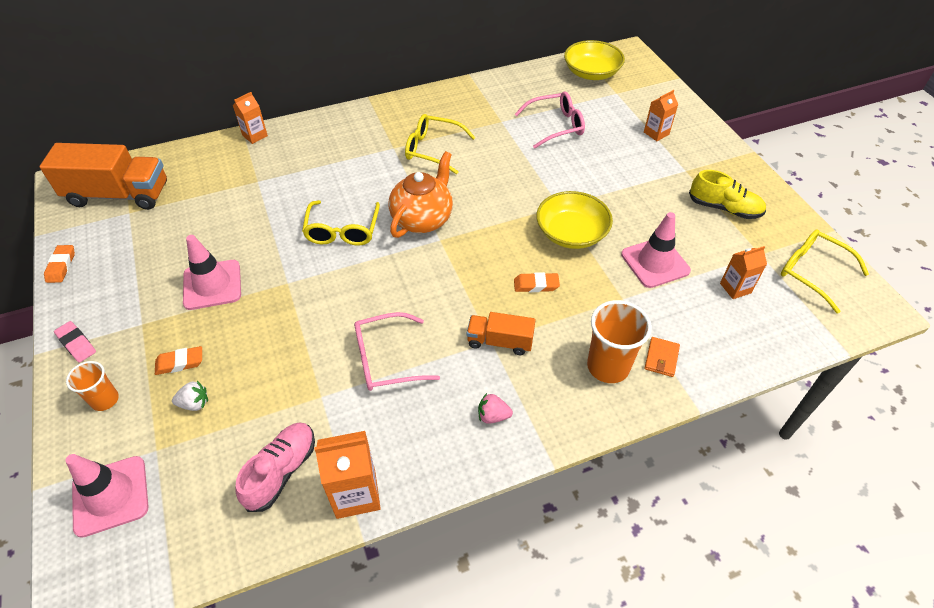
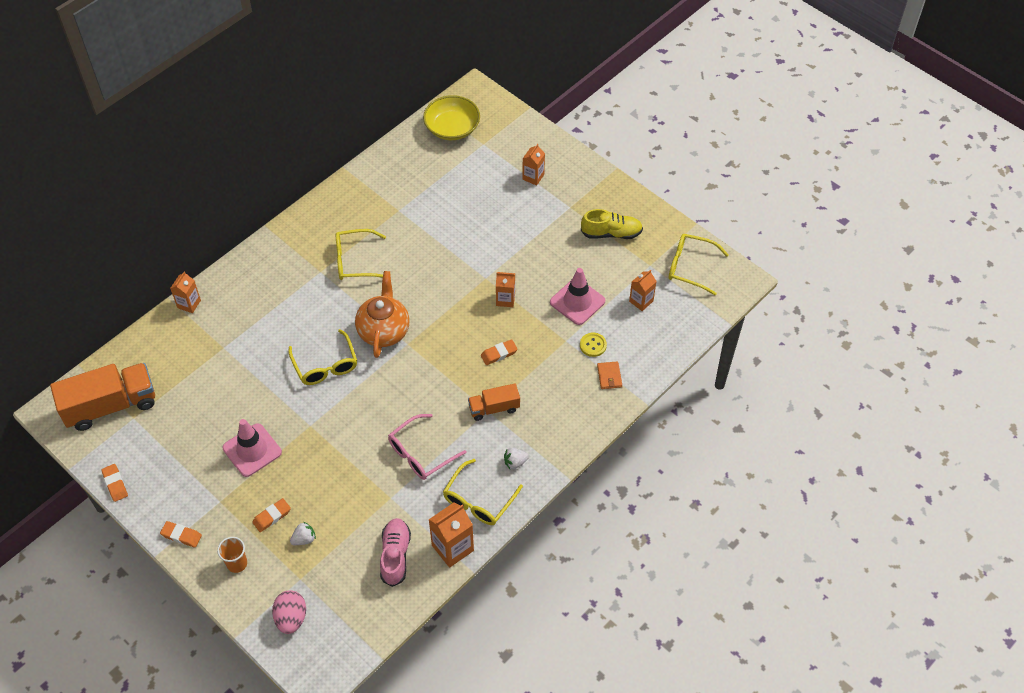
camera: 25 degrees left, 5 degrees up
pink eraser [54,321,96,363] -> orange eraser [160,521,202,548]
pink traffic cone [66,454,149,538] -> pink egg [272,590,306,634]
pink strawberry [478,393,513,424] -> white strawberry [504,448,529,469]
pink glasses [515,91,585,149] -> none
yellow bowl [536,191,613,249] -> orange carton [496,272,515,307]
orange cup [587,300,652,383] -> none
none -> yellow glasses [443,459,523,525]
none -> yellow button [580,333,607,357]

